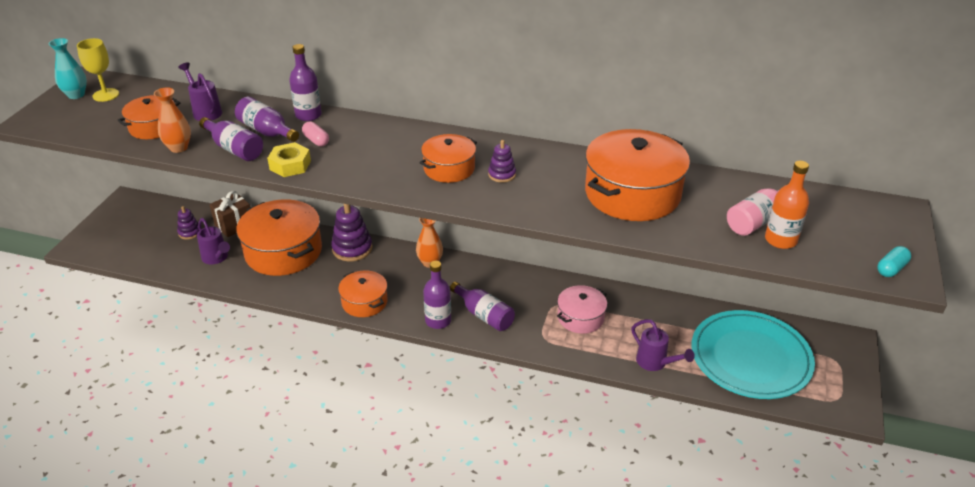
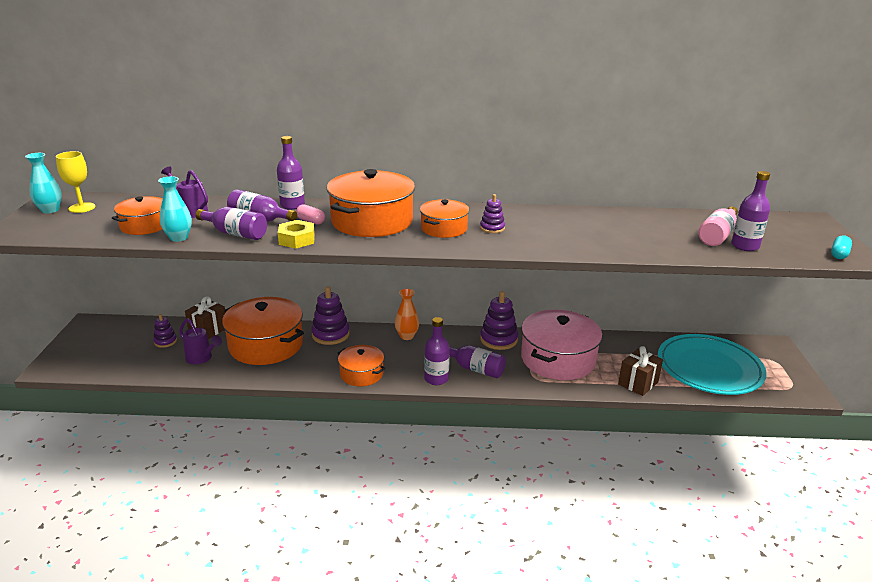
camera: 15 degrees left, 10 degrees down
orange vase [154,88,191,153] -> turquoise vase [158,176,192,242]
pink pot [557,285,607,334] -> pink pot [521,309,602,380], size x1.79
orange pot [585,129,690,221] -> orange pot moved to [327,169,415,237]
purple watering can [631,319,695,371] -> brown gift [618,346,663,396]
orange bottle [765,161,809,249] -> purple bottle [731,171,770,251]
none -> purple stacking toy [480,291,518,350]

